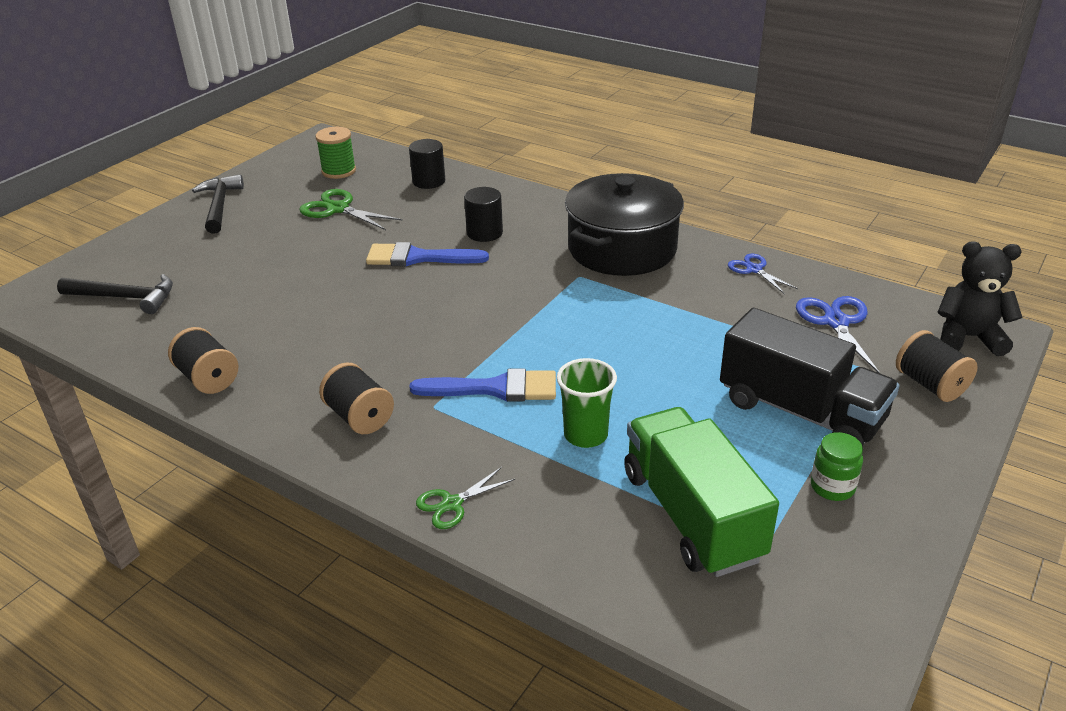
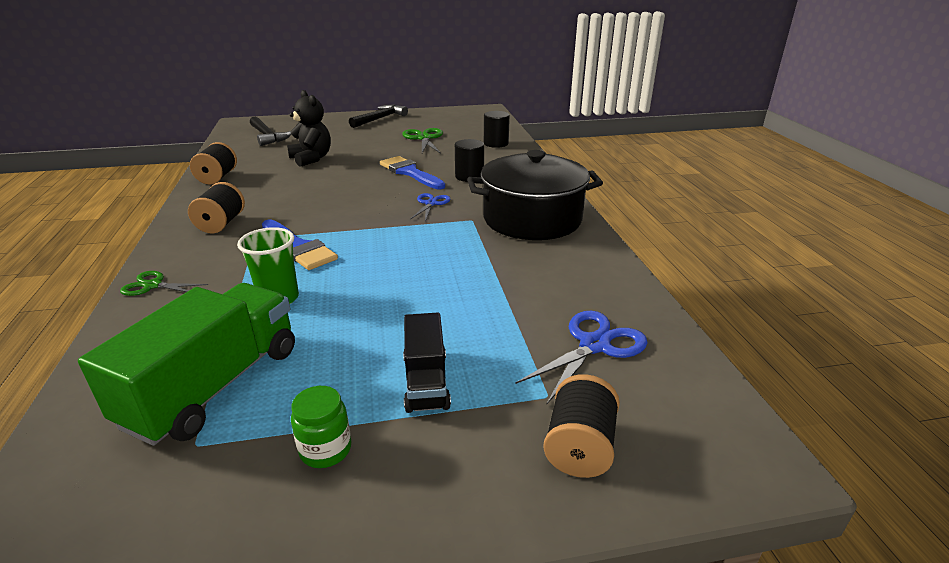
camera: 45 degrees right, 5 degrees down
green spool [315,127,356,179] -> none
black truck [720,308,900,446] -> black truck [403,313,451,413], size x0.56
blue scissors [728,254,798,294] -> blue scissors moved to [411,193,450,222]
black teddy bear [937,242,1023,356] -> black teddy bear moved to [287,90,331,167]

